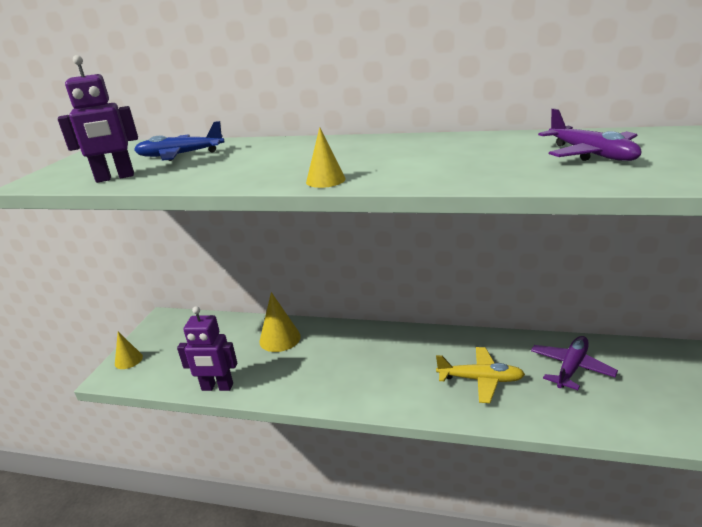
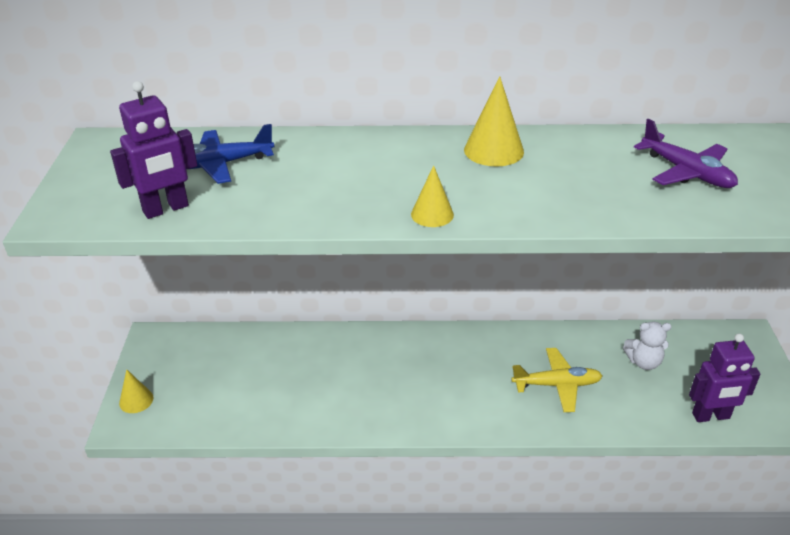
camera: 15 degrees left, 10 degrees up
purple robot [177,306,237,391] -> purple robot moved to [689,334,760,422]
yellow cone [260,292,301,352] -> yellow cone moved to [464,76,524,166]
purple plane [531,336,618,390] -> white teddy bear [623,321,672,370]

